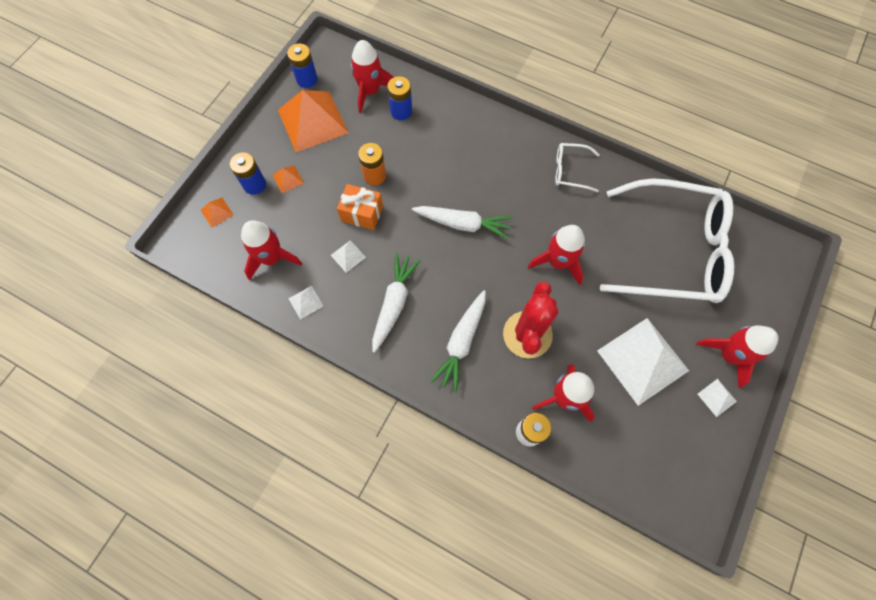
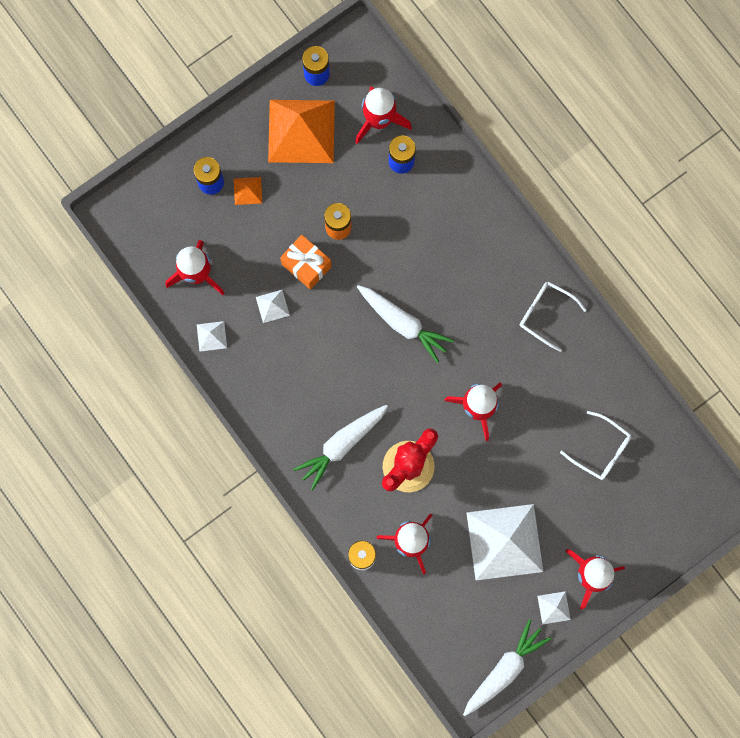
camera: 25 degrees right, 10 degrees up
orange pyramid [201,198,234,228] -> none
white carrot [372,253,421,353] -> white carrot moved to [463,619,552,716]
white glasses [600,178,734,303] -> white glasses [560,411,631,480], size x0.42

